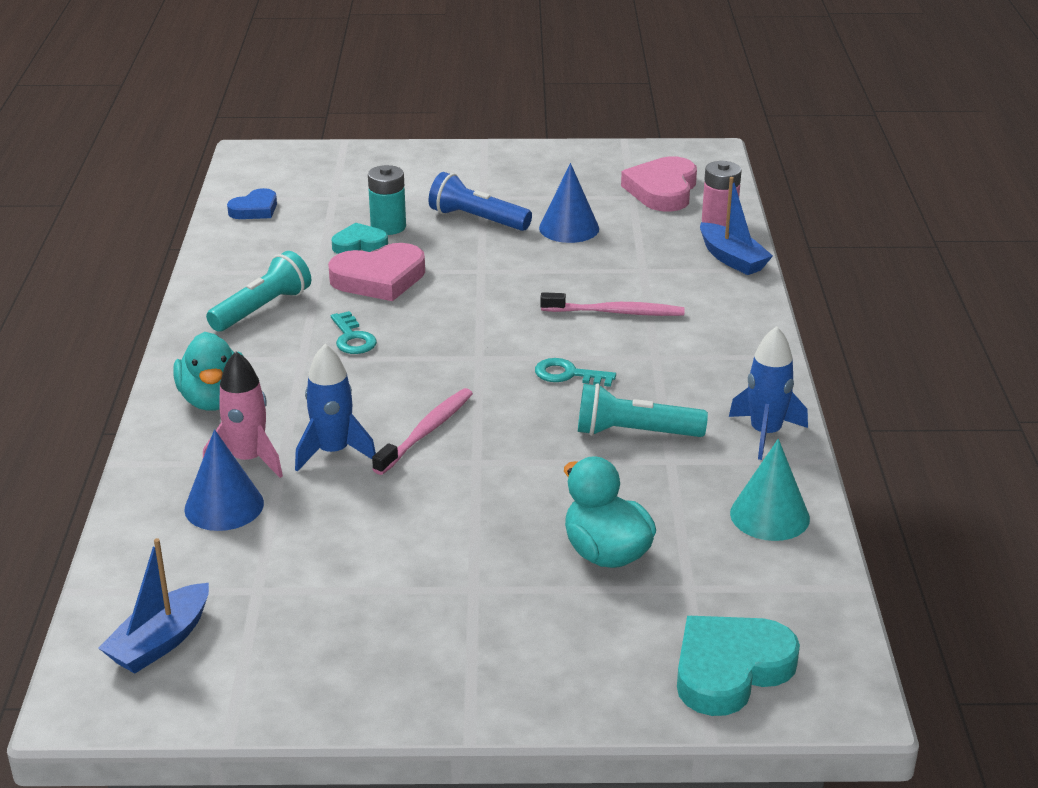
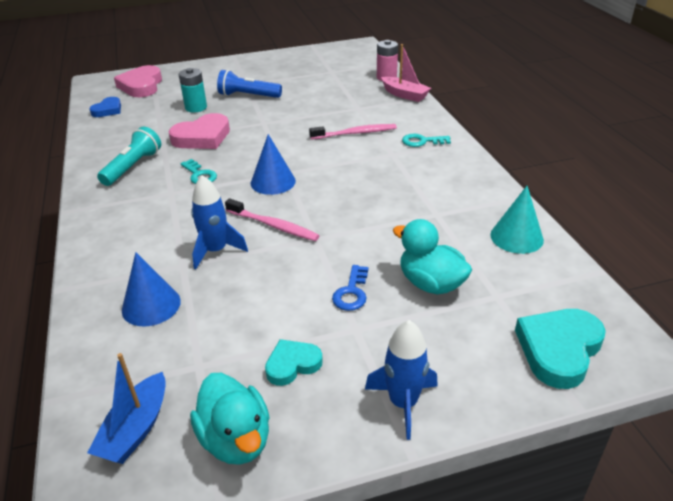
camera: 15 degrees left, 5 degrees up
turquoise duck [174,332,243,411] -> turquoise duck moved to [190,373,270,465]
pink rocket [203,351,283,478] -> none
turquoise heart [332,223,388,254] -> turquoise heart moved to [265,339,323,386]
pink toothbrush [372,388,473,475] -> pink toothbrush turned 105 degrees clockwise [225,199,319,241]
turquoise key [535,358,616,387] -> turquoise key moved to [402,134,451,147]
blue cone [539,163,599,243] -> blue cone moved to [251,134,296,195]
turquoise flashlight [578,383,708,437] -> none
pink heart [621,156,697,212] -> pink heart moved to [114,65,162,97]
blue boat [700,177,773,275] -> pink boat [381,44,431,102]
blue rocket [729,326,808,460] -> blue rocket moved to [365,320,438,440]
none -> blue key [332,265,369,311]

